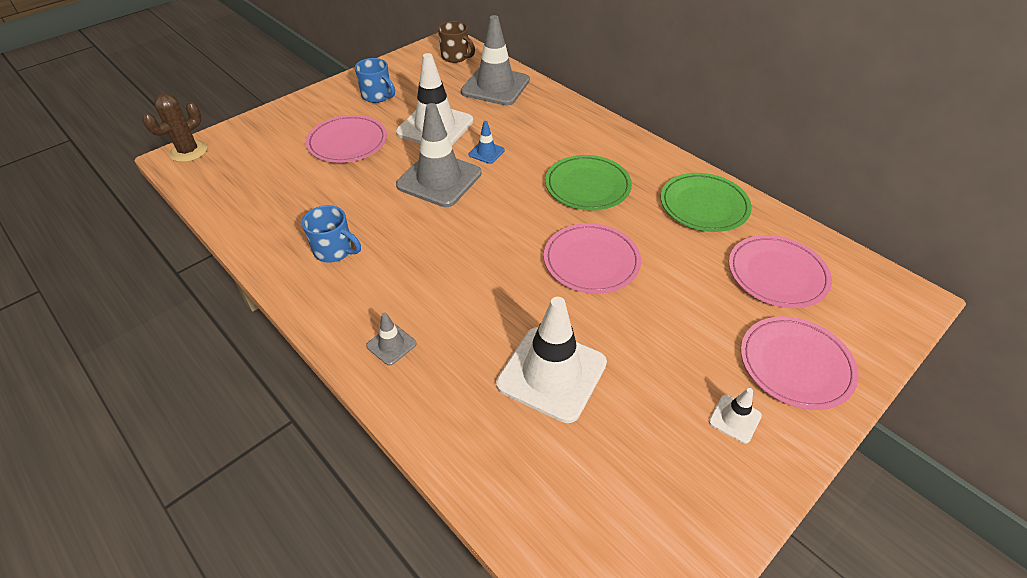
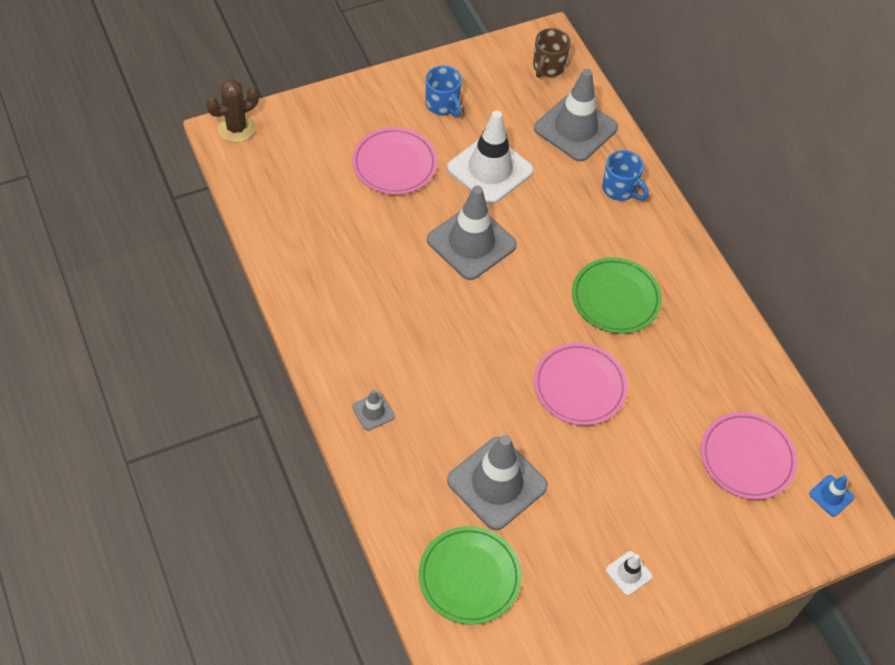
camera: 15 degrees right, 10 degrees up
blue mug [302,205,361,263] -> blue mug moved to [602,150,649,201]
brown mug [438,21,475,63] -> brown mug turned 60 degrees clockwise [533,28,571,78]
blue traffic cone [468,121,505,164] -> blue traffic cone moved to [809,475,854,517]
white traffic cone [496,297,607,423] -> grey traffic cone [447,435,548,530]
green plate [660,173,752,232] -> green plate moved to [419,526,522,625]
pink plate [741,316,859,410] -> none

